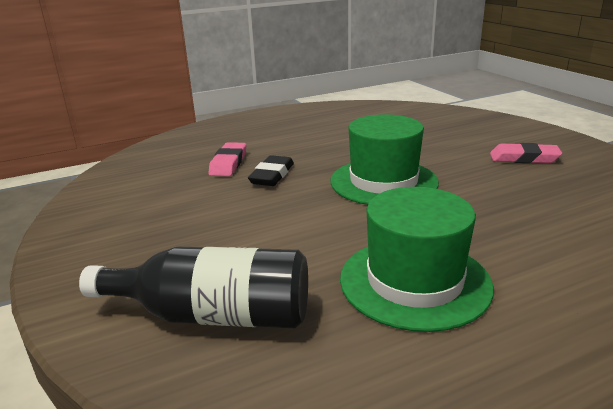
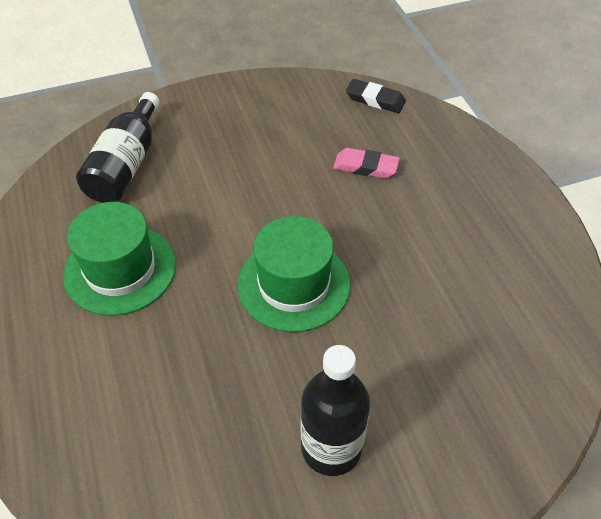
camera: 95 degrees right, 25 degrees up
black eraser [248,155,294,186] -> black eraser moved to [346,79,406,113]
pink eraser [490,143,562,163] -> black bottle [301,345,370,476]

